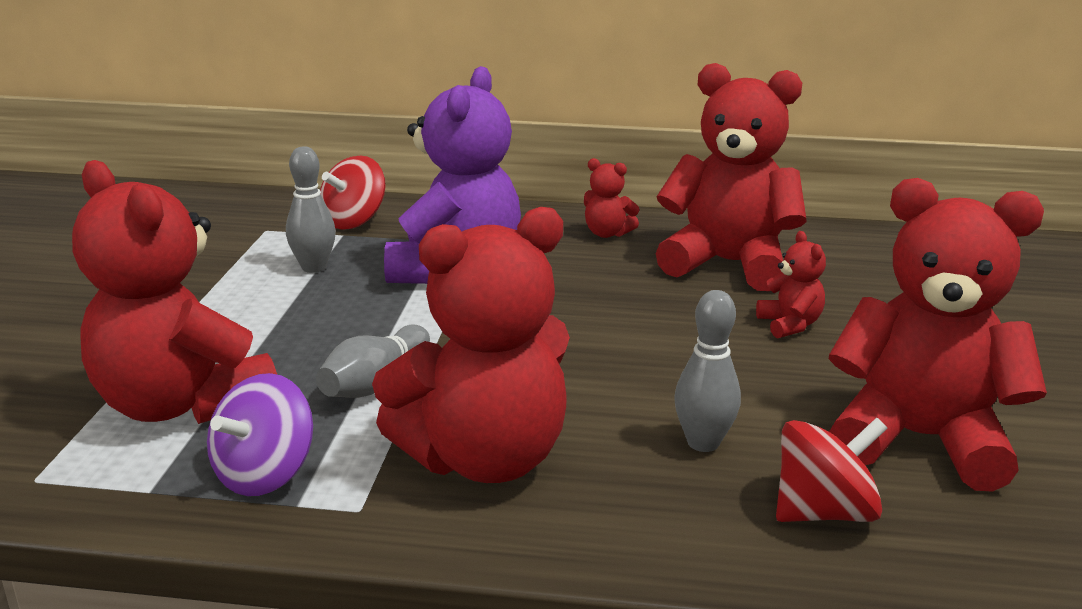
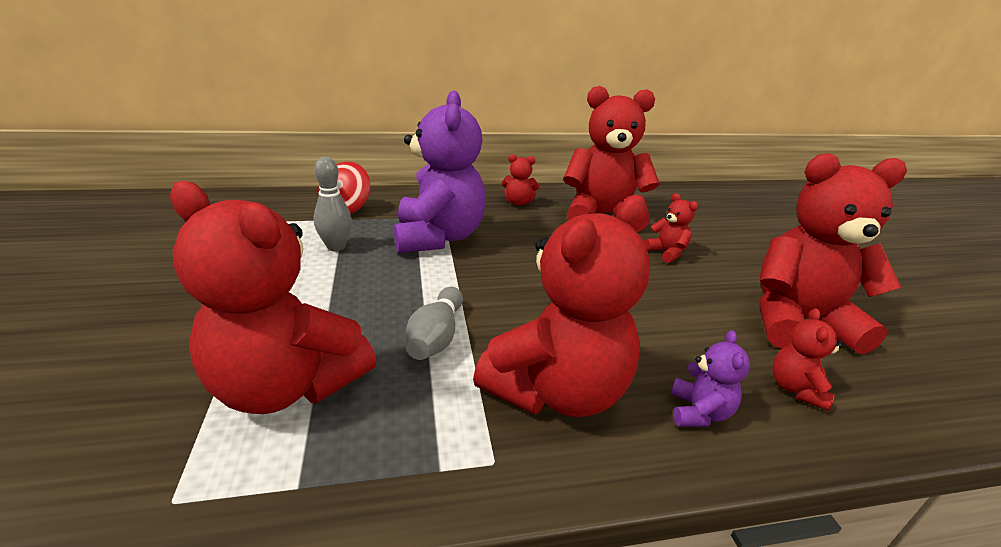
camera: 20 degrees left, 5 degrees up
purple spinning top [207,373,313,496] -> none
grey bowling pin [674,290,741,452] -> none
red spinning top [776,417,888,522] -> red teddy bear [772,308,843,411]
none -> purple teddy bear [671,330,750,427]

